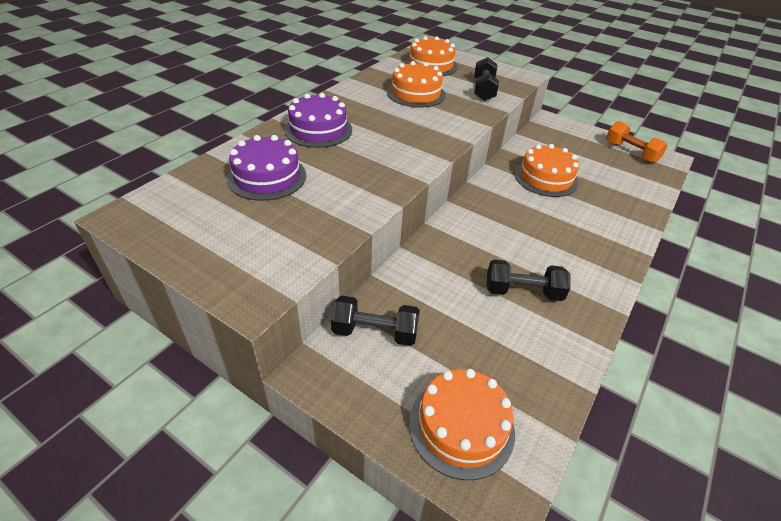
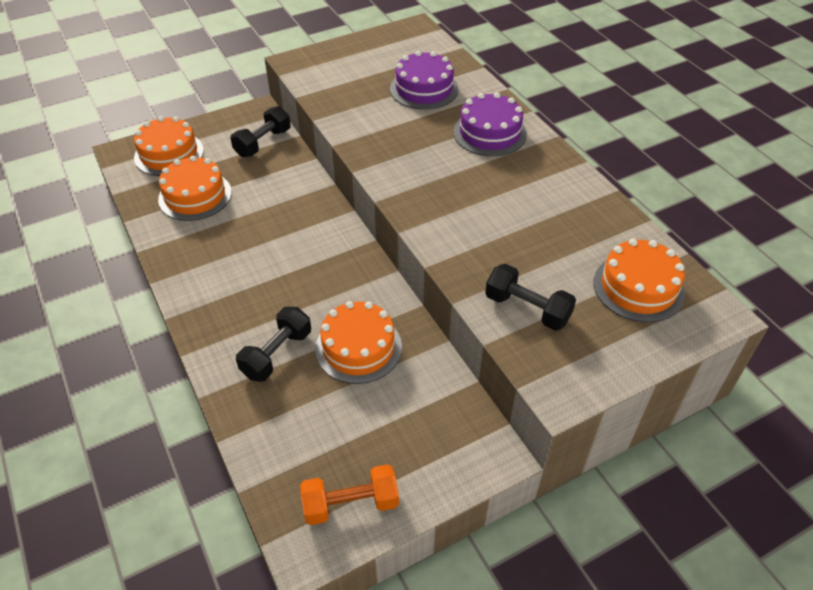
camera: 120 degrees right, 5 degrees up
orange cake [387,61,446,108] -> orange cake moved to [158,156,232,221]
black dumbbell [487,259,571,301] -> black dumbbell moved to [236,306,311,382]

